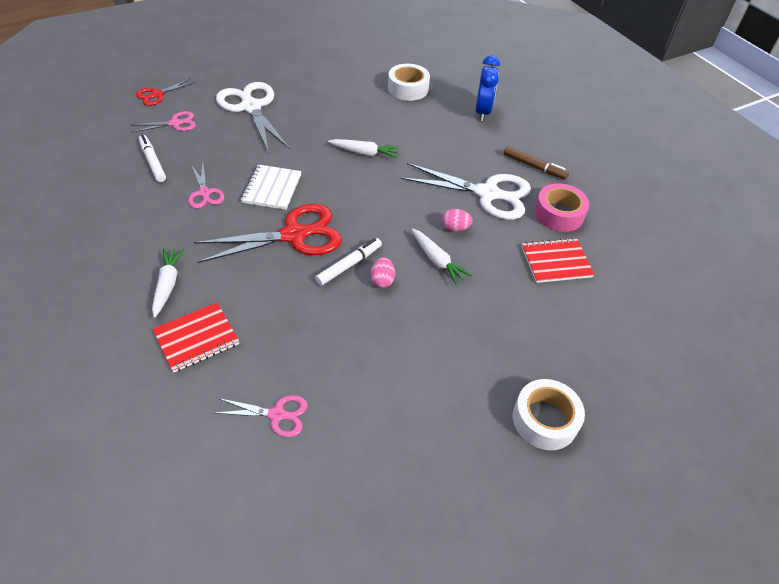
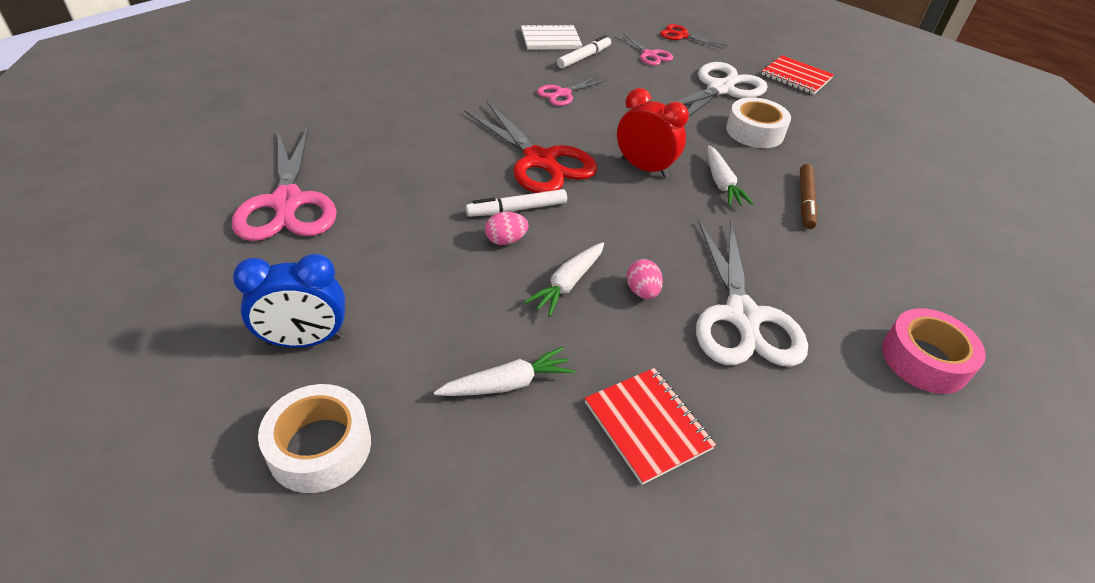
camera: 70 degrees right, 5 degrees down
white carrot [152,249,185,318] -> white carrot moved to [434,347,575,396]
red notebook [153,302,239,373] -> red notebook moved to [761,55,834,95]
pink scissors [214,395,308,437] -> pink scissors [232,127,337,241], size x1.92
white notebook [241,164,302,210] -> white notebook moved to [521,24,582,50]
white marker [315,238,382,286] -> white marker turned 135 degrees clockwise [466,189,567,217]
white tape [388,64,430,101] -> white tape moved to [726,97,791,148]
blue clock [476,55,500,121] -> blue clock moved to [233,254,345,348]
brown marker [504,146,569,180] -> brown marker moved to [800,164,817,229]
pink tape [534,183,589,232] -> pink tape moved to [882,308,986,394]
none -> red clock [617,88,689,178]

